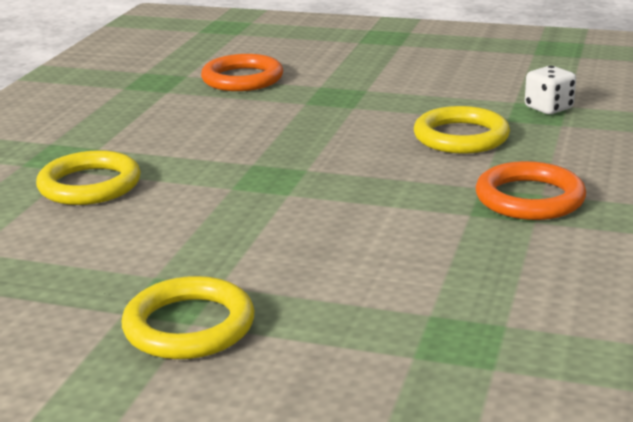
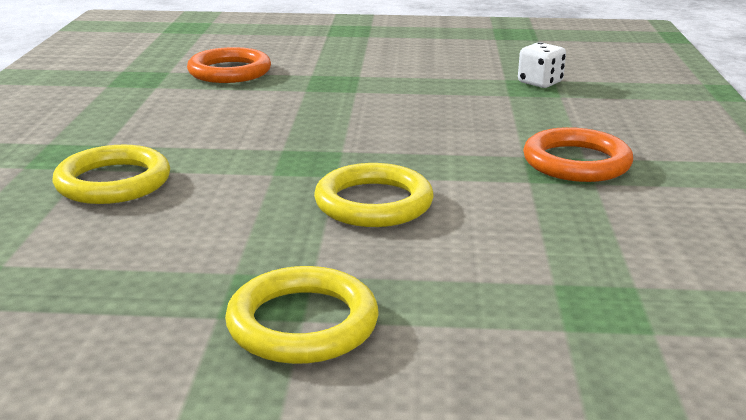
camera: 15 degrees left, 0 degrees up
yellow ring [414,106,510,153] -> yellow ring moved to [314,163,434,227]

